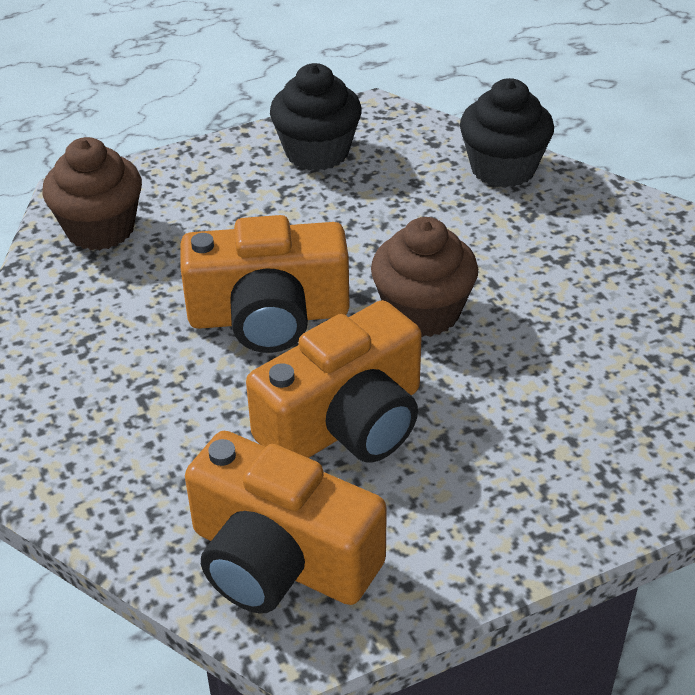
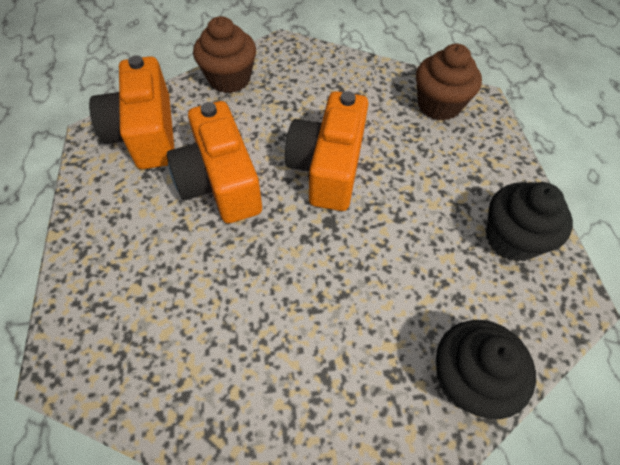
camera: 105 degrees right, 15 degrees up
orange camera [185,431,387,613] -> orange camera turned 60 degrees counterclockwise [89,55,174,169]
brown cupcake [371,217,478,337] -> brown cupcake moved to [193,16,256,93]

